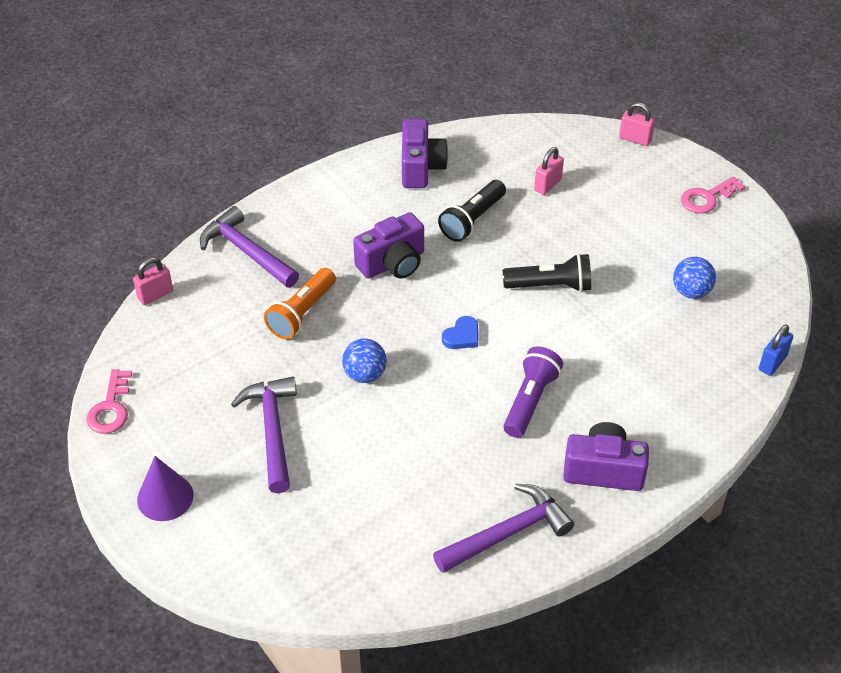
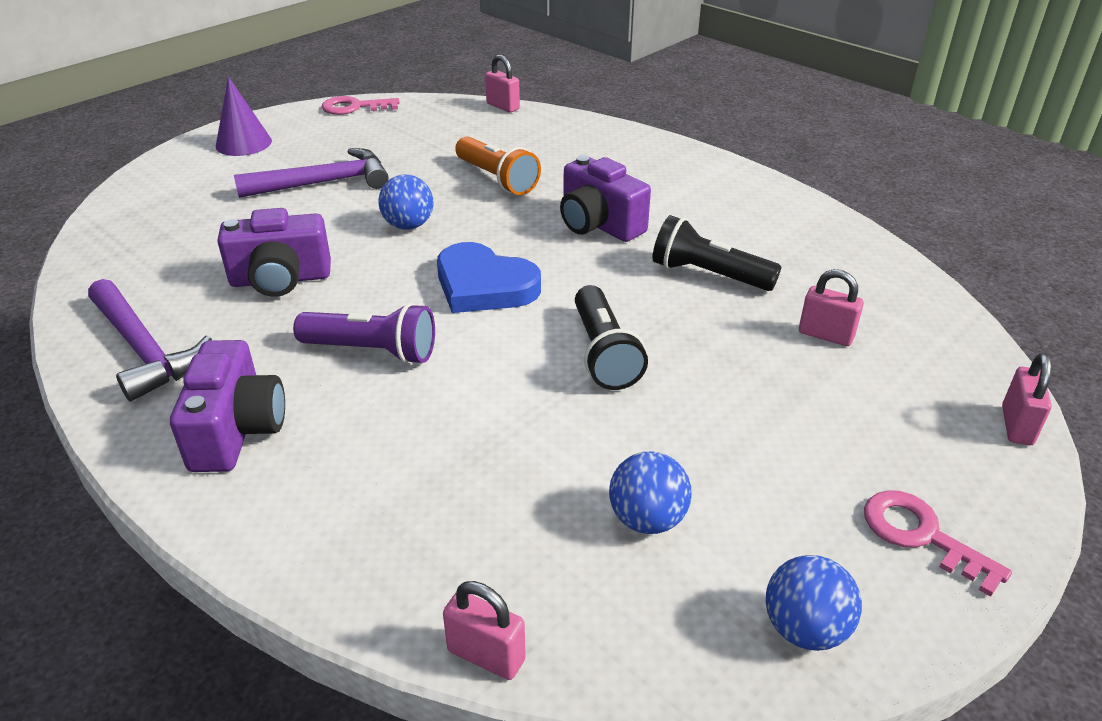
camera: 80 degrees right, 10 degrees down
purple hammer [200,206,299,288] -> none
orange flashlight [264,268,336,339] -> orange flashlight turned 150 degrees counterclockwise [455,136,541,195]
purple camera [402,119,448,188] -> purple camera moved to [217,208,331,297]
blue heart [442,316,478,349] -> blue heart [437,242,541,313], size x1.91
blue padlock [759,324,793,376] -> pink padlock [443,581,526,680]
none -> blue ball [766,555,862,651]

